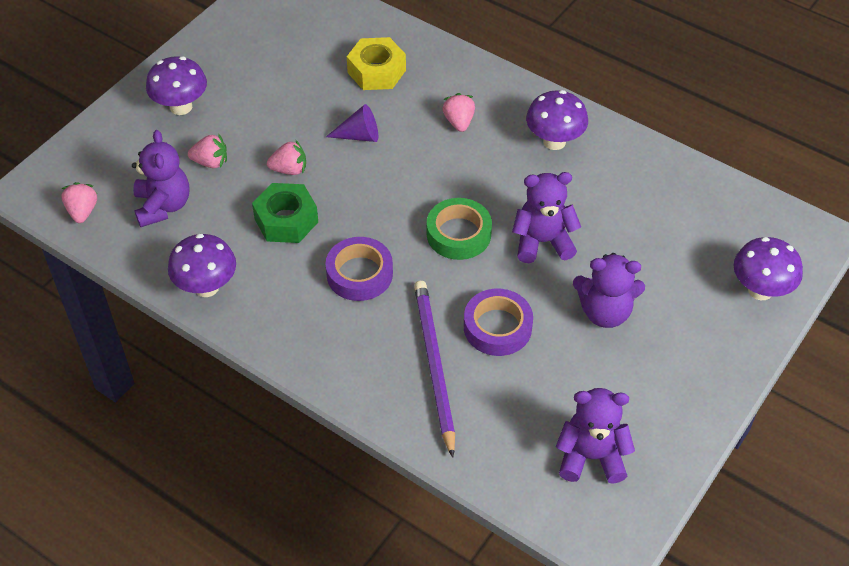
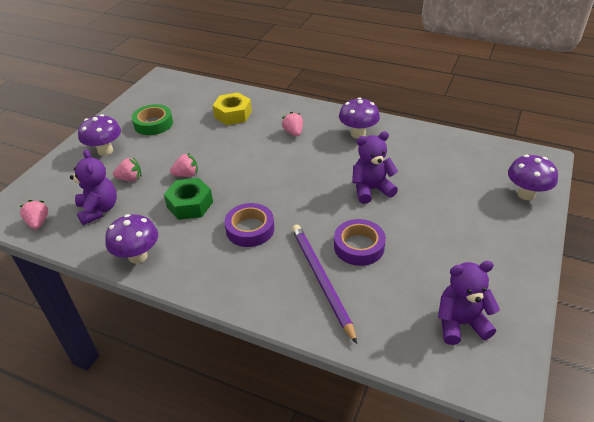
camera: 10 degrees left, 10 degrees down
purple cone [326,104,378,142] -> none
green tape [427,198,492,260] -> green tape moved to [132,104,173,135]
purple teddy bear [573,253,645,328] -> none

